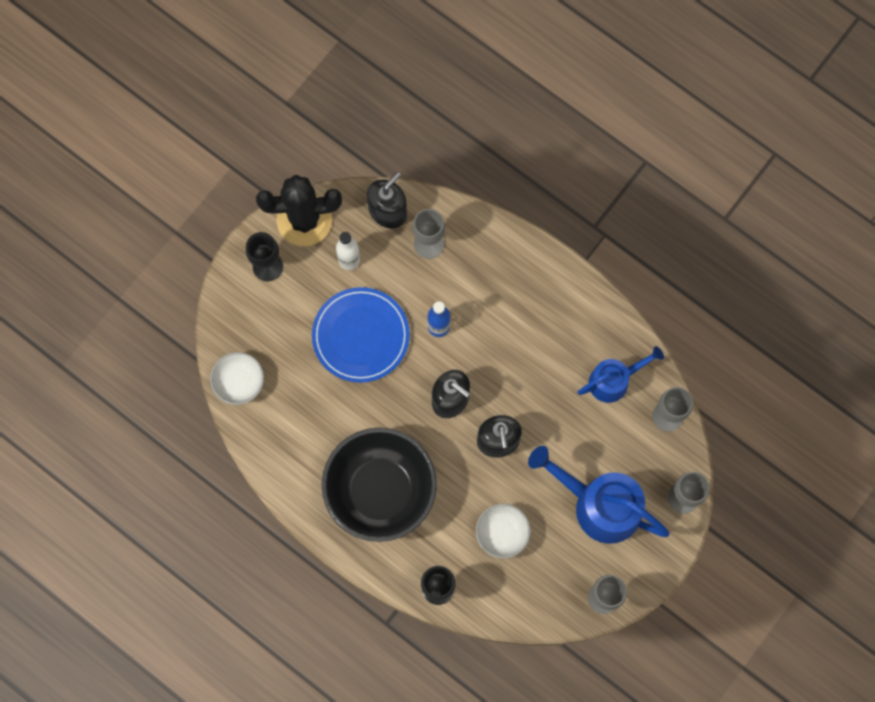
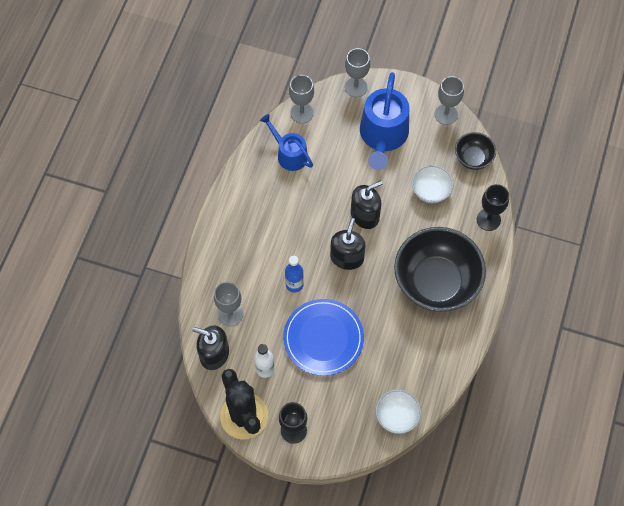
camera: 110 degrees left, 10 degrees down
none -> black bowl [455,132,496,170]

